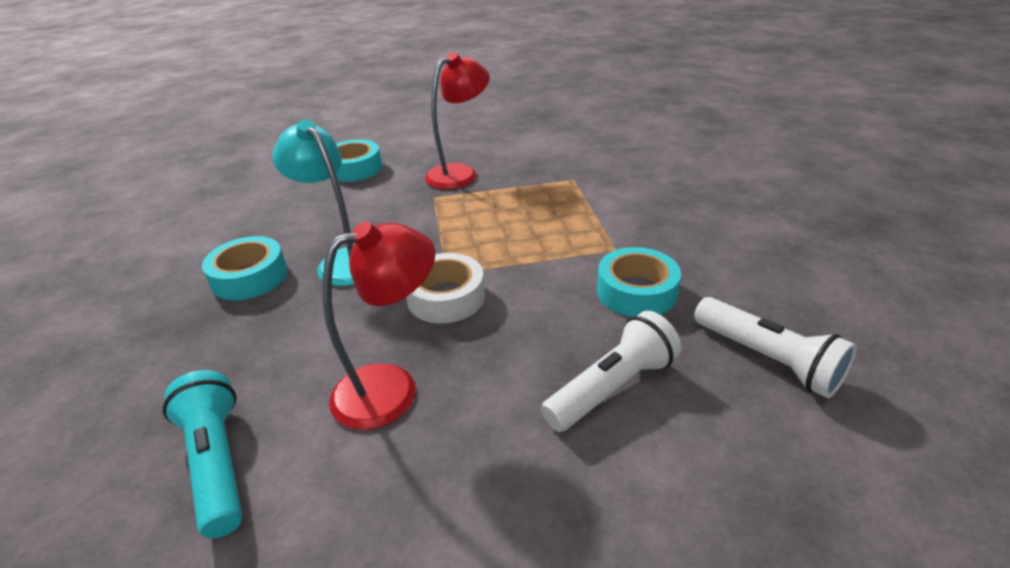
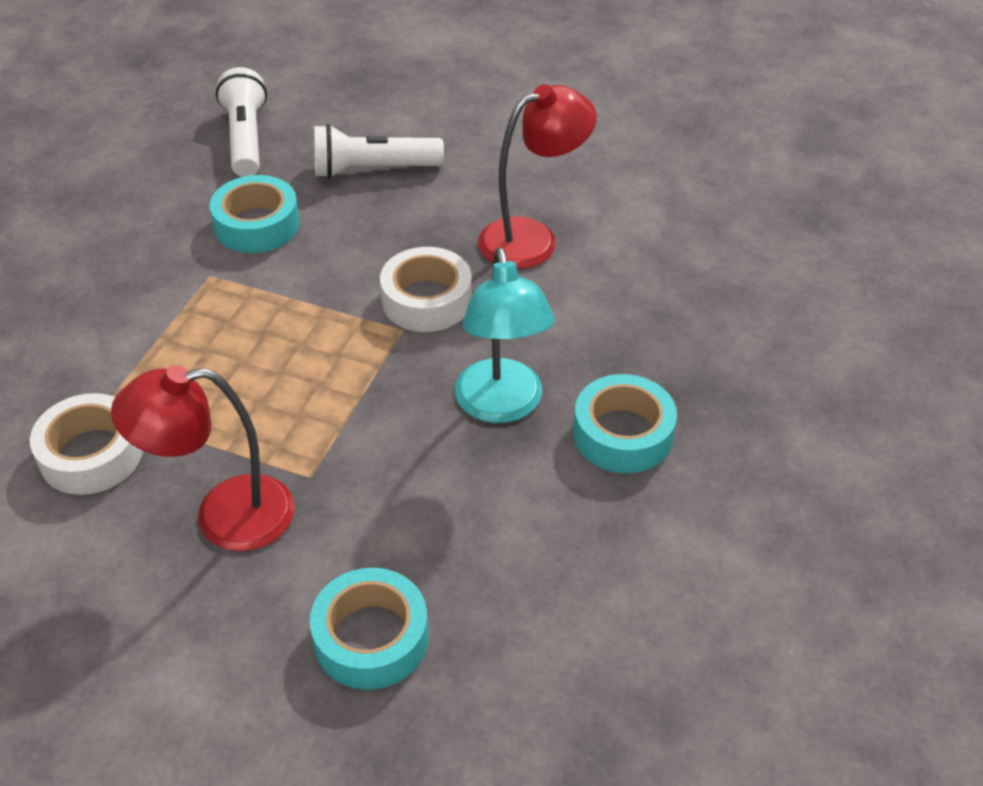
camera: 150 degrees left, 10 degrees up
turquoise flashlight [163,370,242,538] -> none
red lamp [322,222,435,430] -> red lamp turned 150 degrees clockwise [478,84,597,269]
none -> white tape [30,393,143,495]

